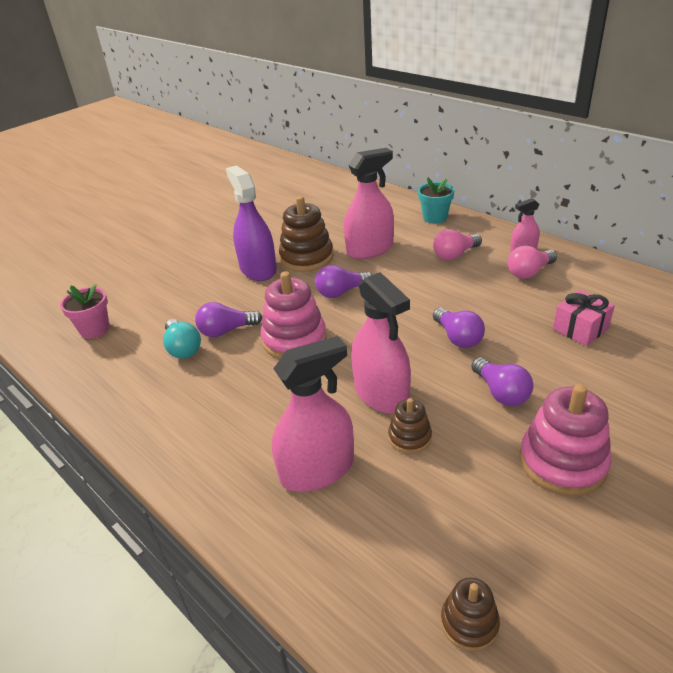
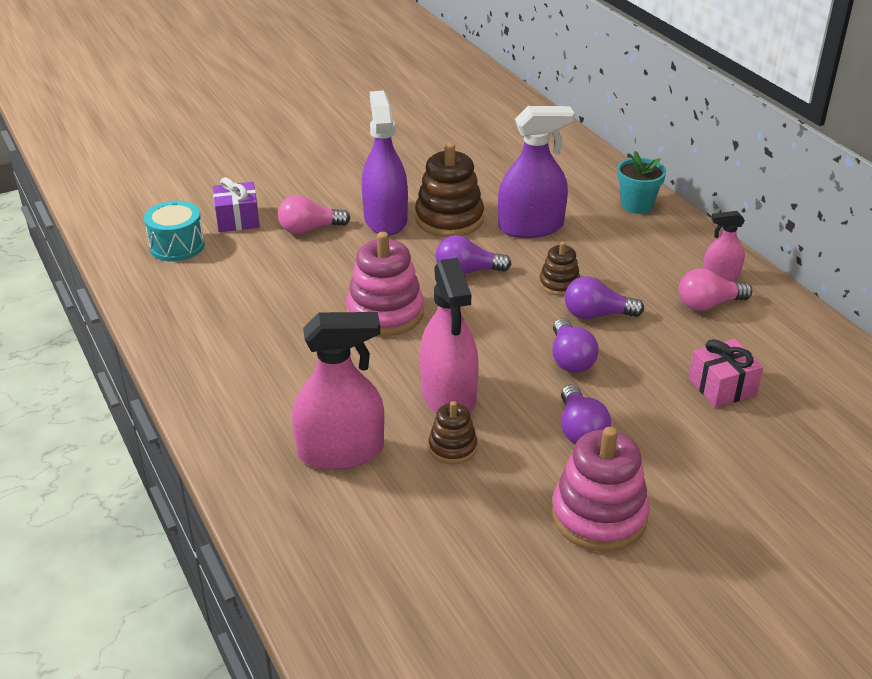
camera: 15 degrees right, 0 degrees up
pink flower pot [60,284,110,339] -> turquoise drum [144,201,205,261]
turquoise light bulb [163,319,201,359] -> none
purple light bulb [195,302,262,337] -> purple light bulb moved to [565,276,644,320]
pink spray bottle [344,148,394,259] -> purple spray bottle [498,106,574,238]
pink light bulb [433,229,482,261] -> pink light bulb moved to [278,195,350,234]
brown stacking toy [441,577,500,651] -> brown stacking toy moved to [539,241,580,296]
none -> purple gift [213,177,260,232]

